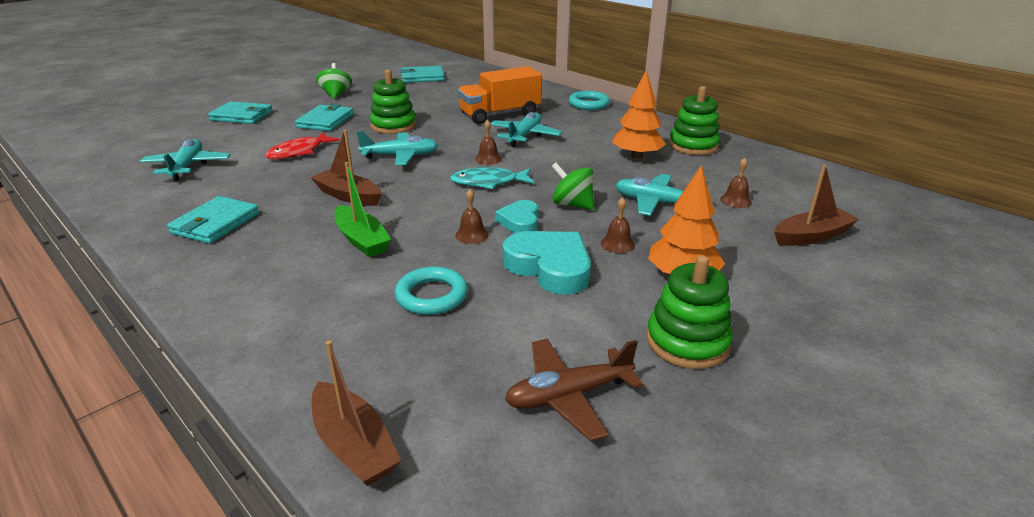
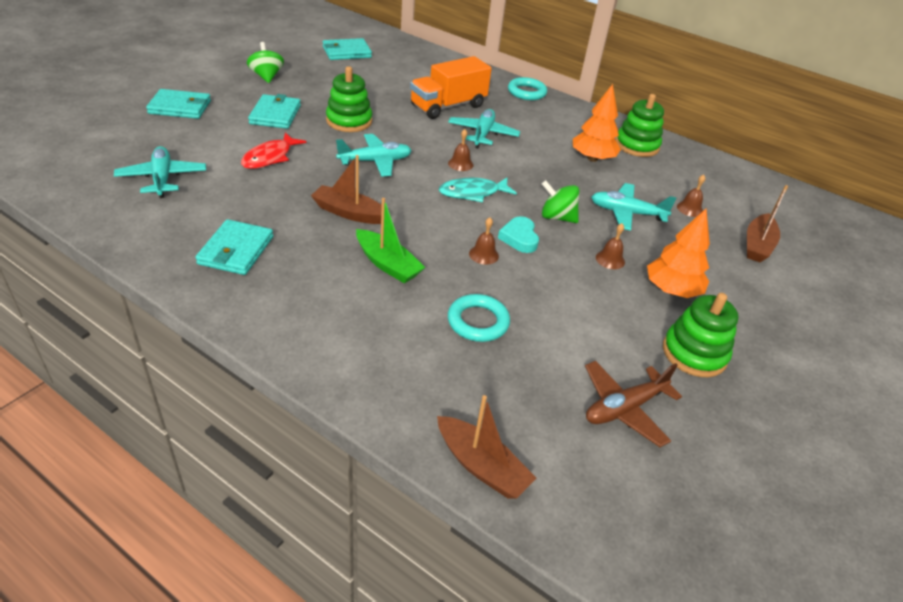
camera: 15 degrees left, 10 degrees up
turquoise heart [503,231,591,295] -> none
brown boat [774,164,859,246] -> brown boat turned 150 degrees clockwise [747,185,788,262]

